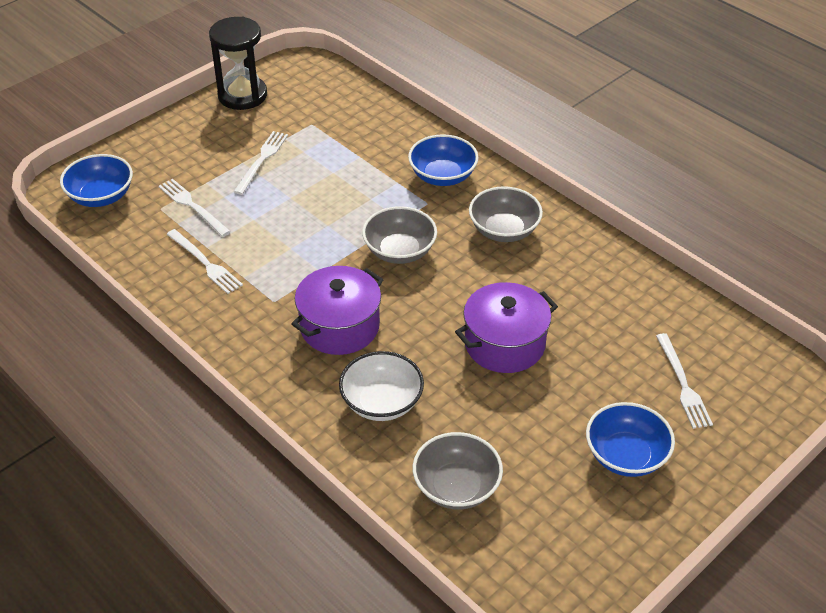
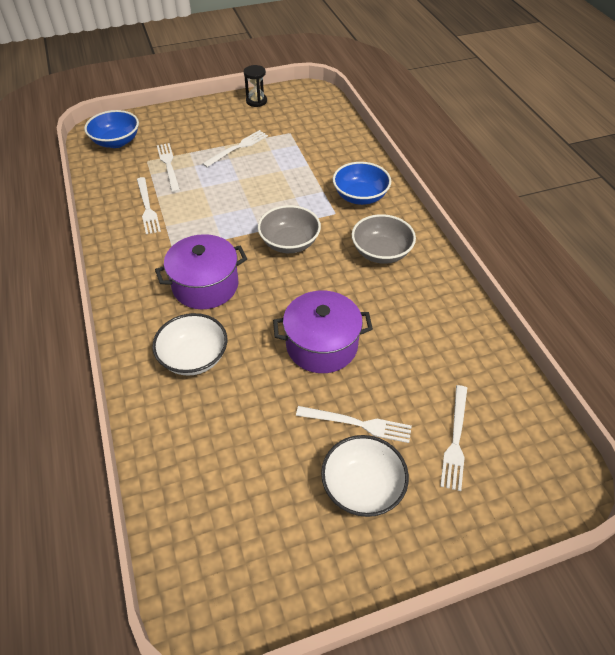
camera: 25 degrees right, 5 degrees up
black hourglass [209,17,267,110] -> black hourglass [244,65,267,107], size x0.57
grey bowl [413,432,503,509] -> none
blue bowl [586,402,675,477] -> white bowl [321,435,409,517]
none -> white fork [296,406,412,443]

